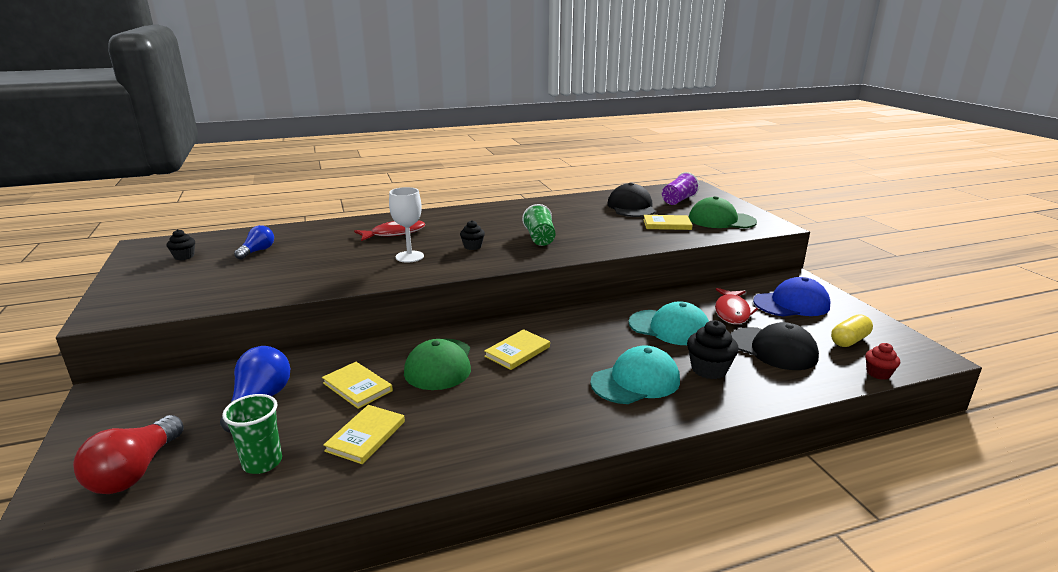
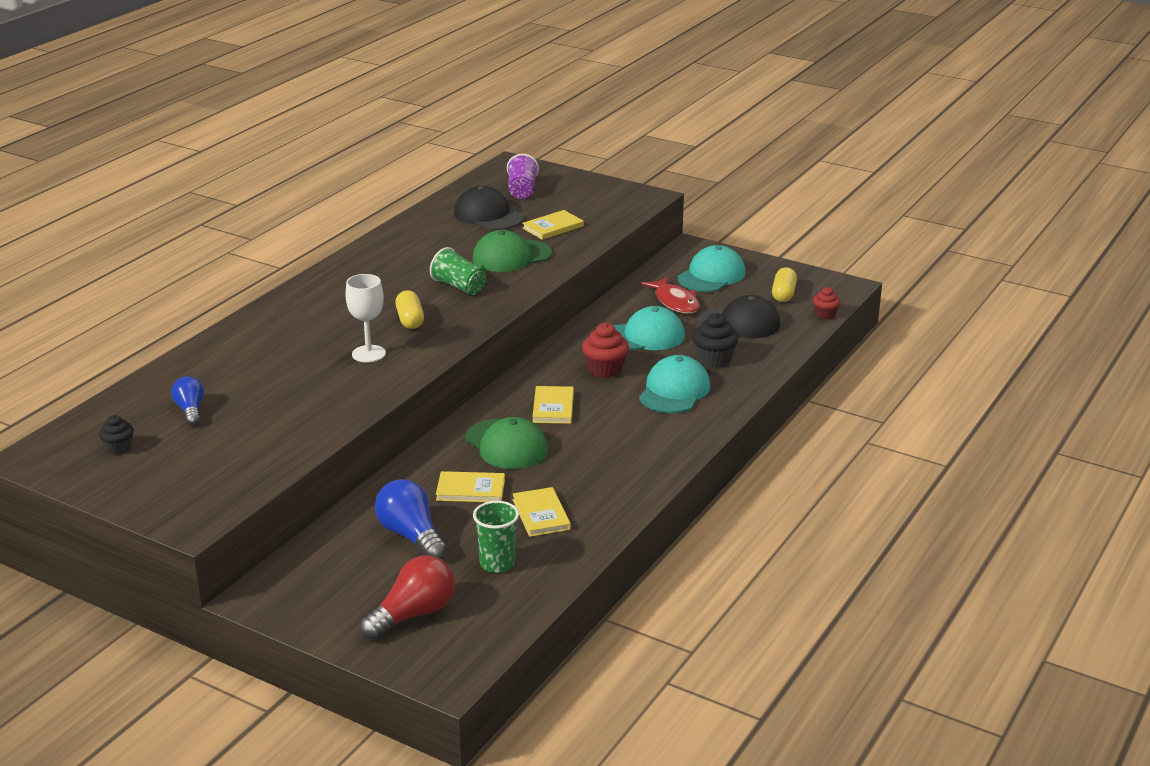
camera: 40 degrees left, 5 degrees up
red light bulb [73,415,184,494] -> red light bulb turned 105 degrees counterclockwise [360,556,455,640]
red fish [354,220,425,241] -> none
black cupcake [460,220,485,250] -> yellow capsule [395,290,424,329]
green cap [689,196,757,228] -> green cap moved to [473,230,552,272]
blue cap [753,277,830,317] -> turquoise cap [678,245,746,292]
none -> red cupcake [582,323,629,378]

